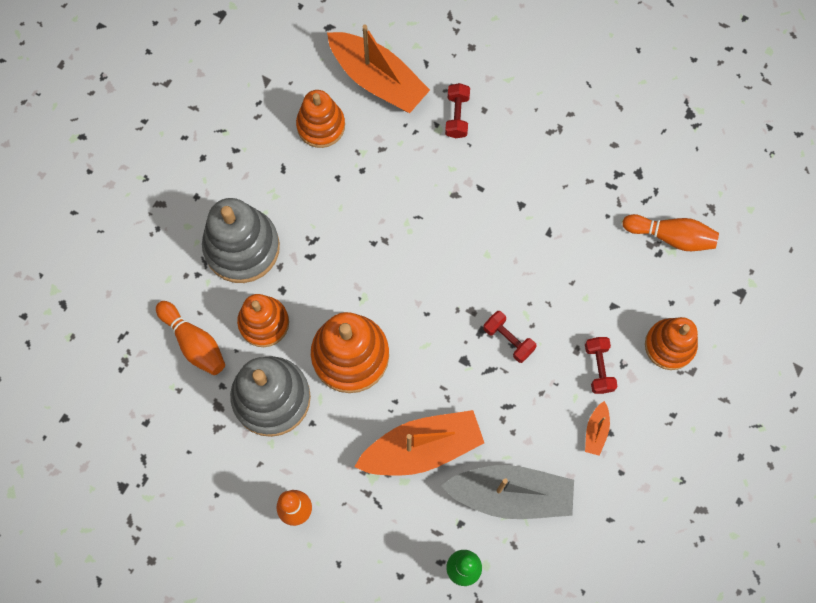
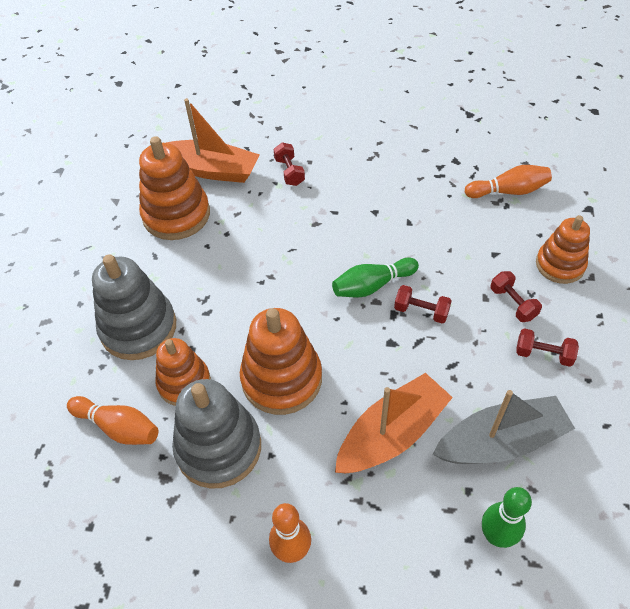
camera: 20 degrees left, 20 degrees down
orange stacking toy [296,90,345,148] -> orange stacking toy [139,136,210,240], size x1.52
orange boat [585,401,610,456] -> red dumbbell [517,328,579,367]
none -> green bowling pin [332,257,419,297]

